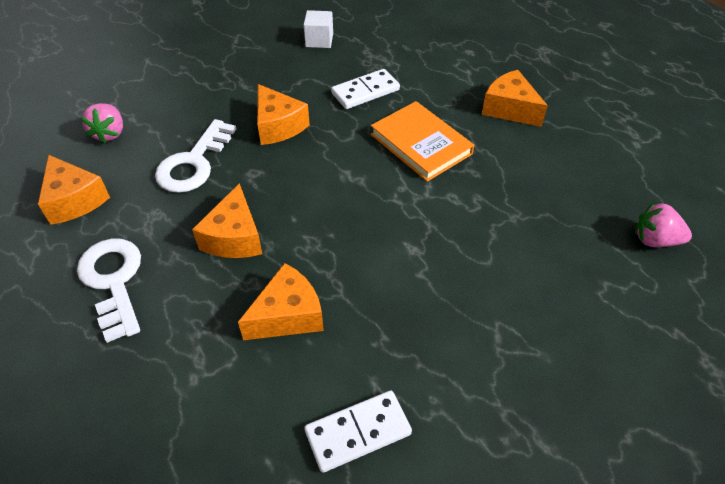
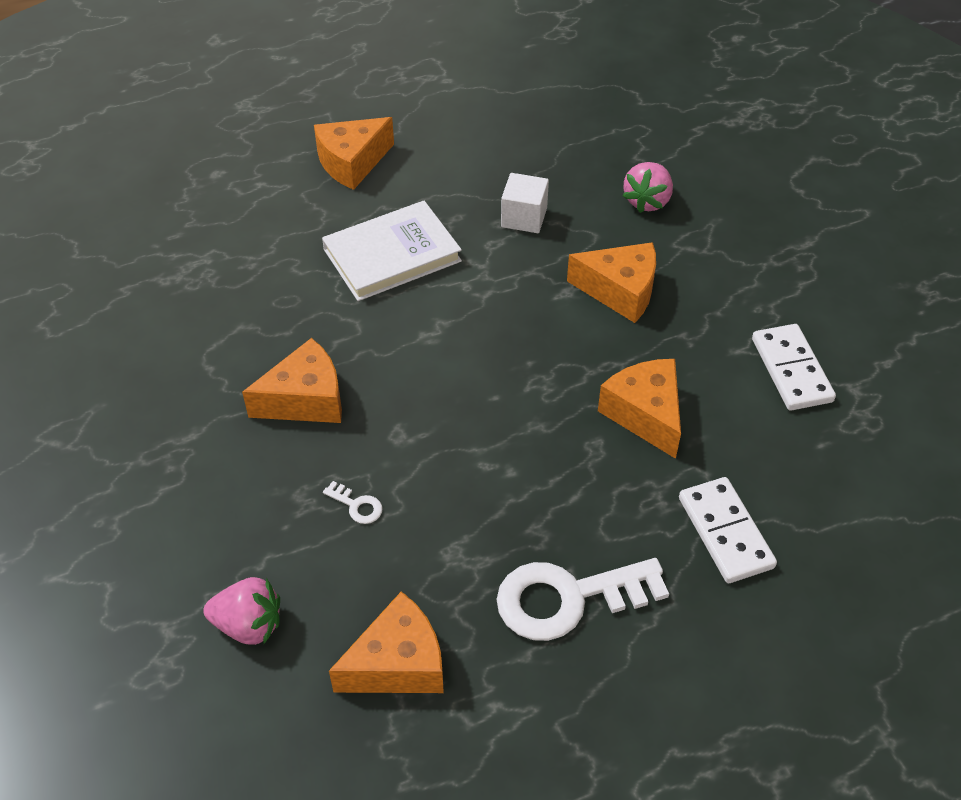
camera: 80 degrees left, 0 degrees up
white key [155,119,236,193] -> white key [323,481,382,524], size x0.40
orange cheese [192,183,262,258] -> orange cheese moved to [567,242,656,323]
white cube [304,10,333,48] -> white cube moved to [501,173,549,233]
white domino [331,69,400,109] -> white domino moved to [679,477,777,583]
orange book [371,101,474,182] -> white book [322,201,462,301]
pink strawberry [635,202,692,247] -> pink strawberry moved to [623,162,673,213]

